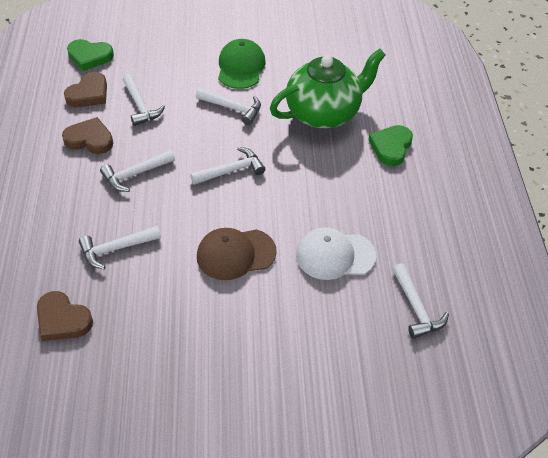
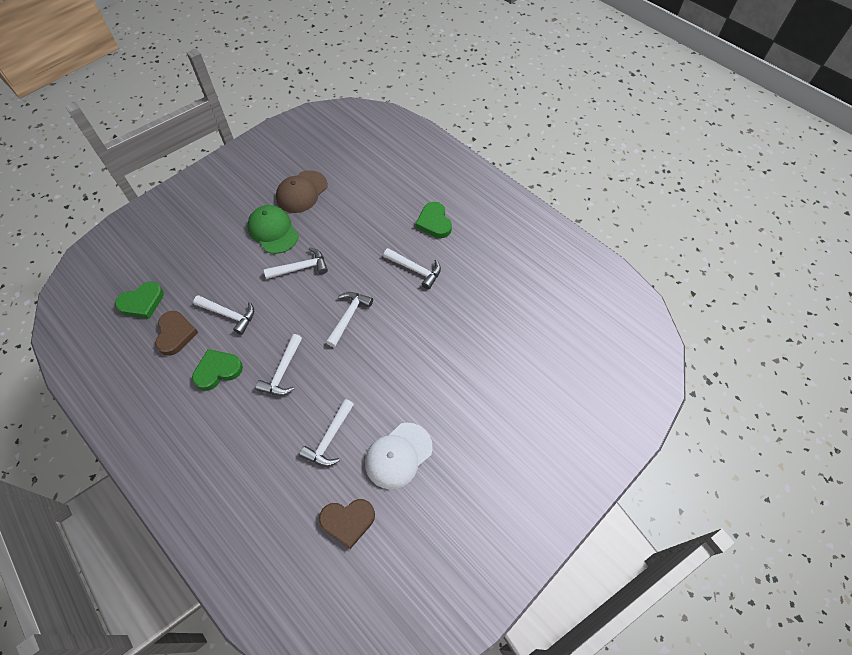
camera: 40 degrees left, 10 degrees up
brown heart [62,117,113,154] -> green heart [192,349,243,391]
brown cap [197,228,277,280] -> brown cap moved to [276,170,328,213]
green teapot [270,49,386,129] -> none
white cap [296,227,376,280] -> white cap moved to [365,423,433,489]
white hammer [393,263,449,339] -> white hammer moved to [383,248,441,289]

